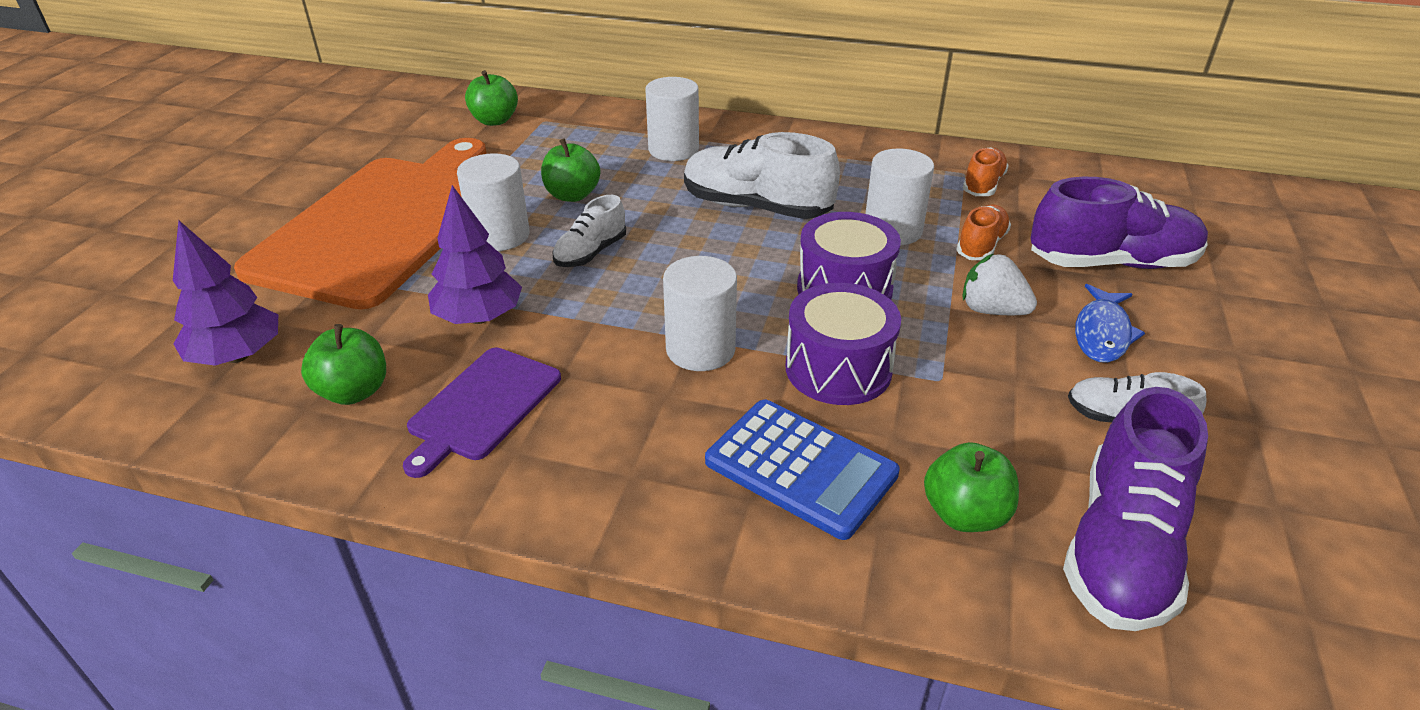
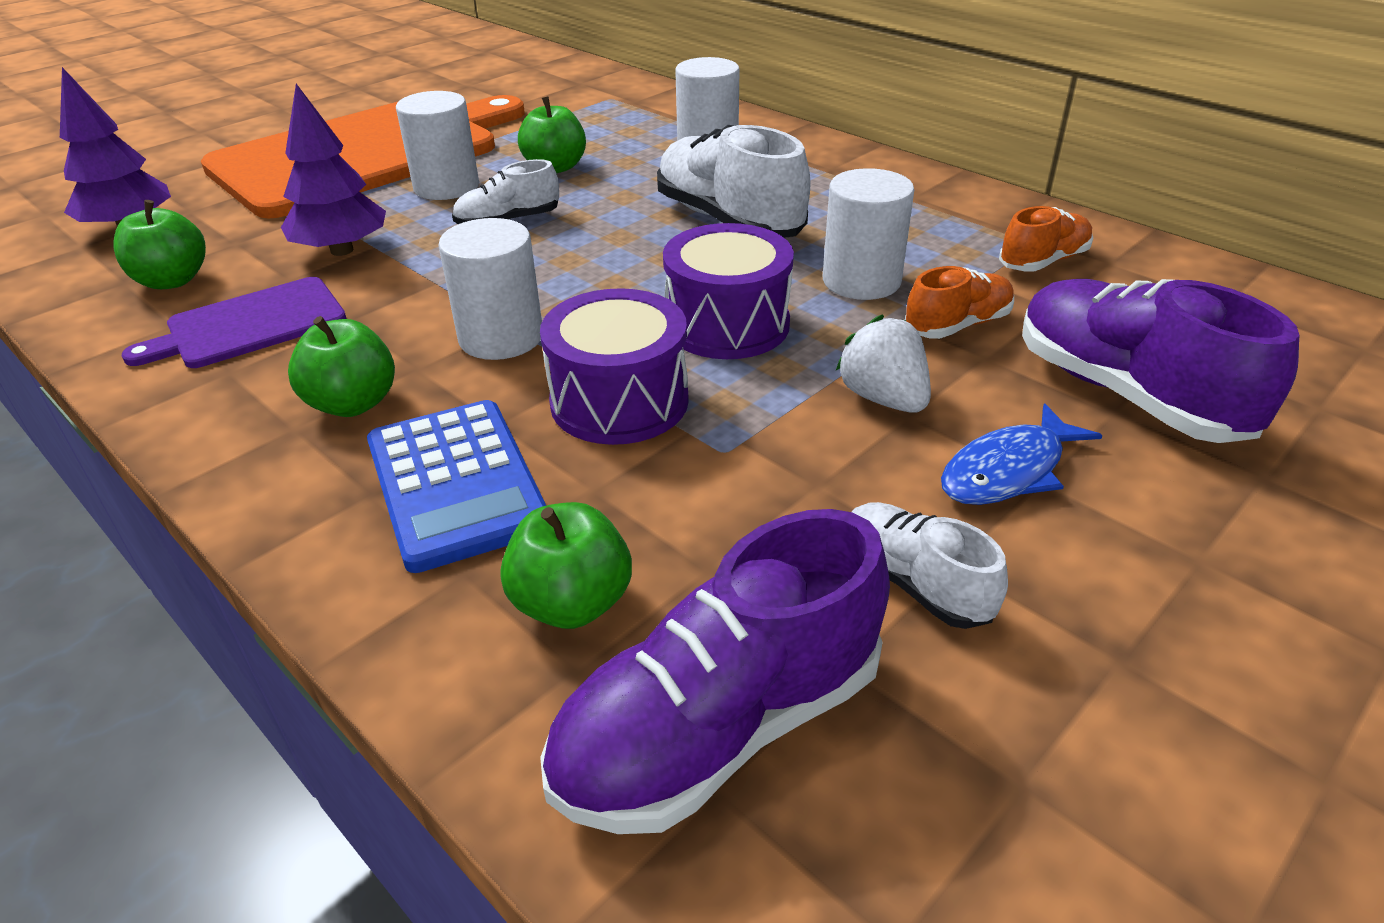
camera: 30 degrees right, 0 degrees up
green apple [465,70,518,126] -> green apple moved to [288,316,395,417]
purple shoe [1031,177,1208,269] -> purple shoe turned 150 degrees counterclockwise [1022,279,1299,443]

